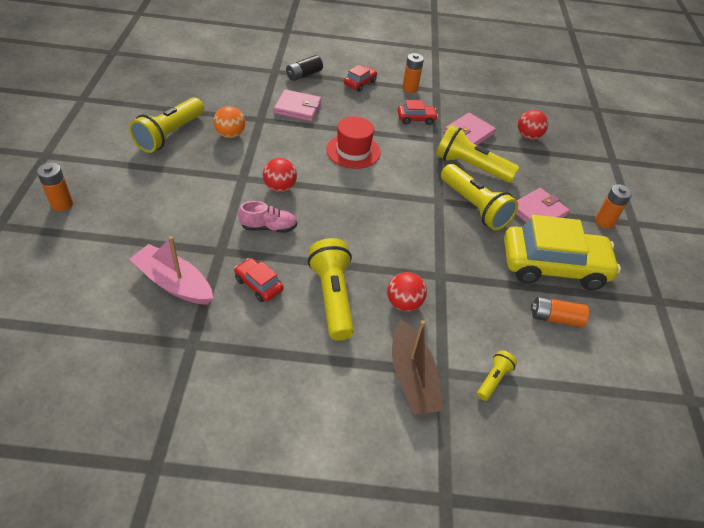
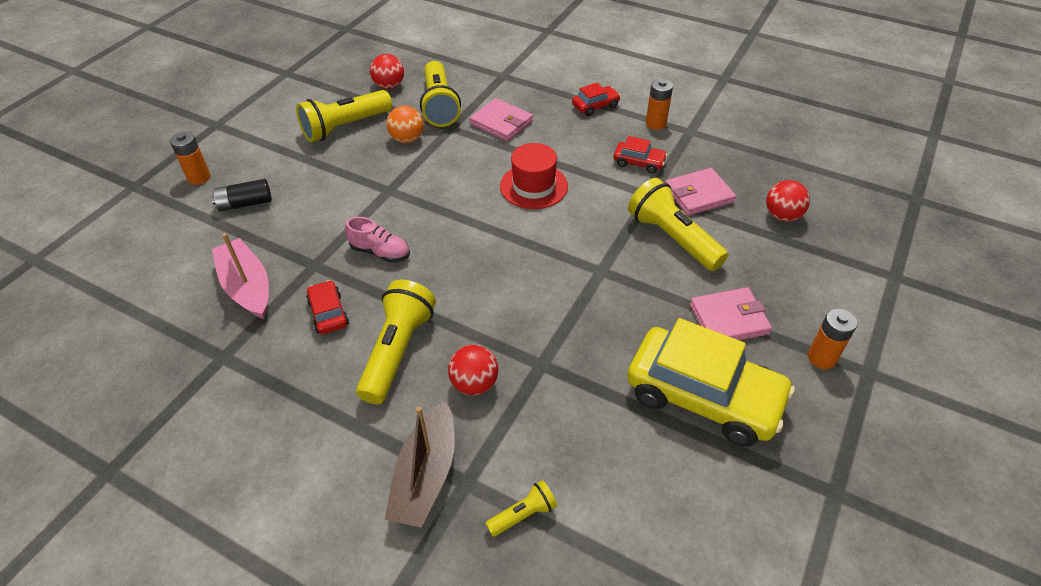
camera: 30 degrees right, 0 degrees up
red ball [263,158,297,192] -> red ball moved to [370,54,404,89]
black battery [286,55,323,81] -> black battery moved to [211,179,272,212]
yellow flashlight [441,164,518,230] -> yellow flashlight moved to [420,61,461,127]
orange battery [531,296,589,327] -> none

